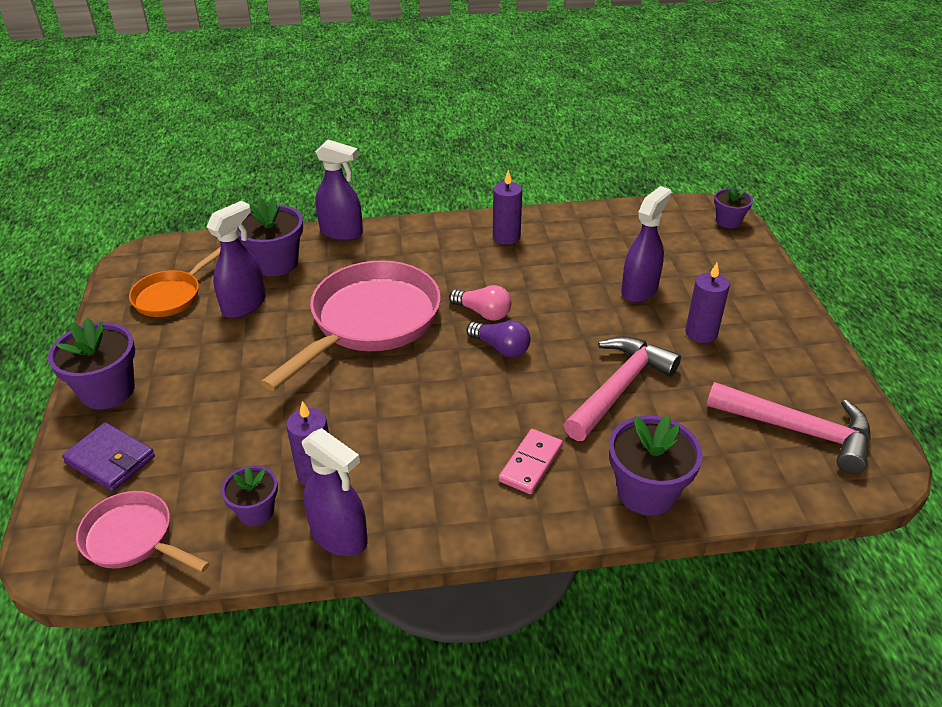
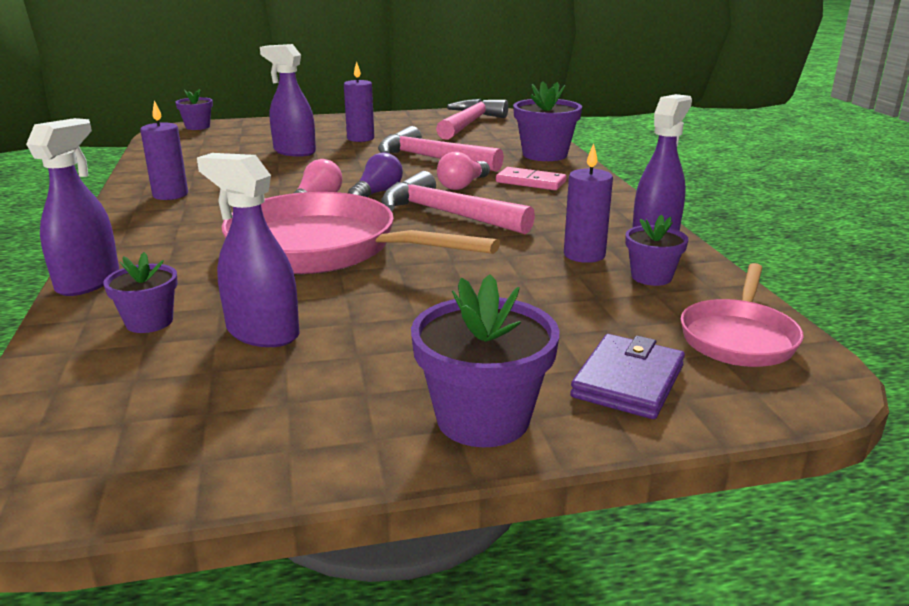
camera: 95 degrees left, 15 degrees down
orange pan [129,247,221,317] -> none
purple flower pot [238,197,303,276] -> purple flower pot [103,252,178,333], size x0.60
none -> pink hammer [381,171,535,234]
none -> pink light bulb [437,152,490,190]

